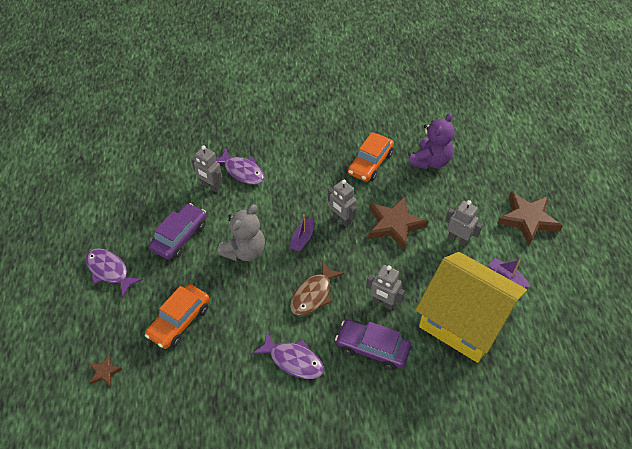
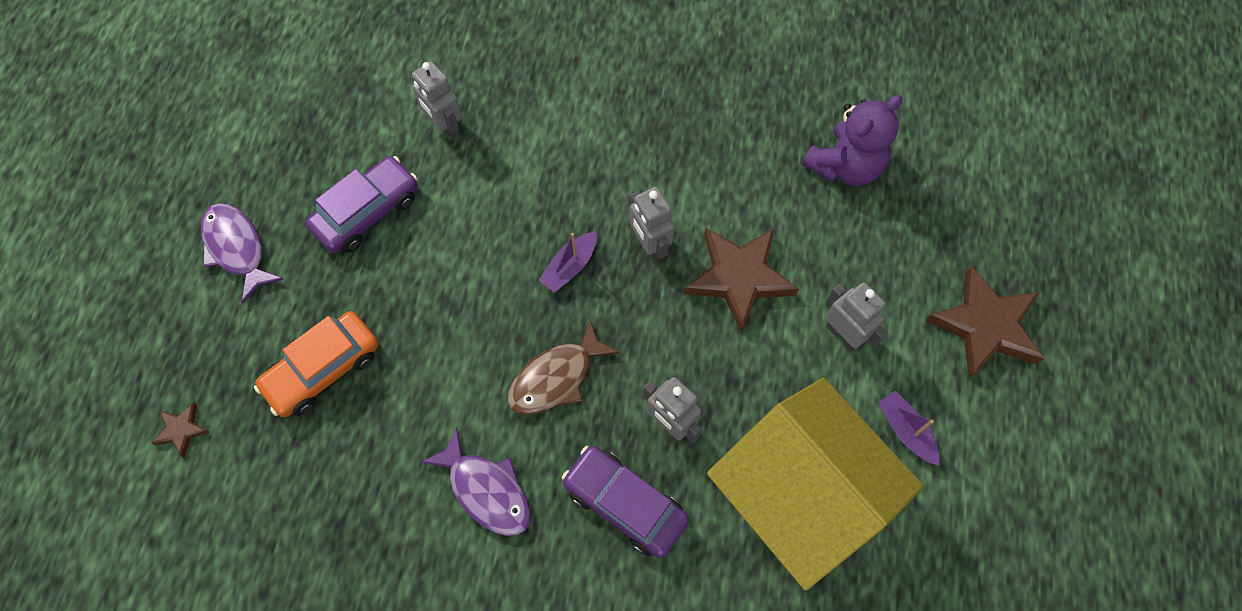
camera: 15 degrees right, 15 degrees up
purple fish [216,149,265,185] -> none
grey teddy bear [217,204,265,261] -> none
orange car [348,132,394,182] -> none

